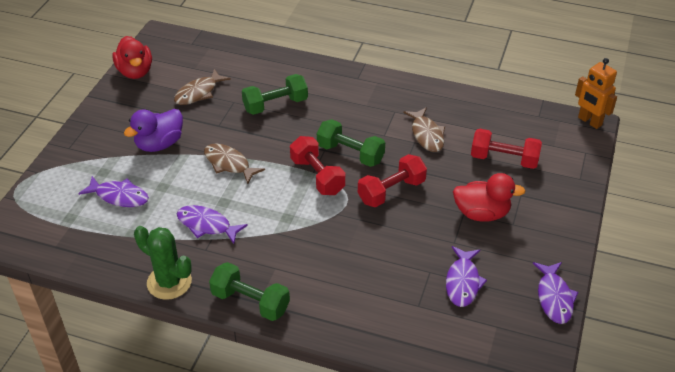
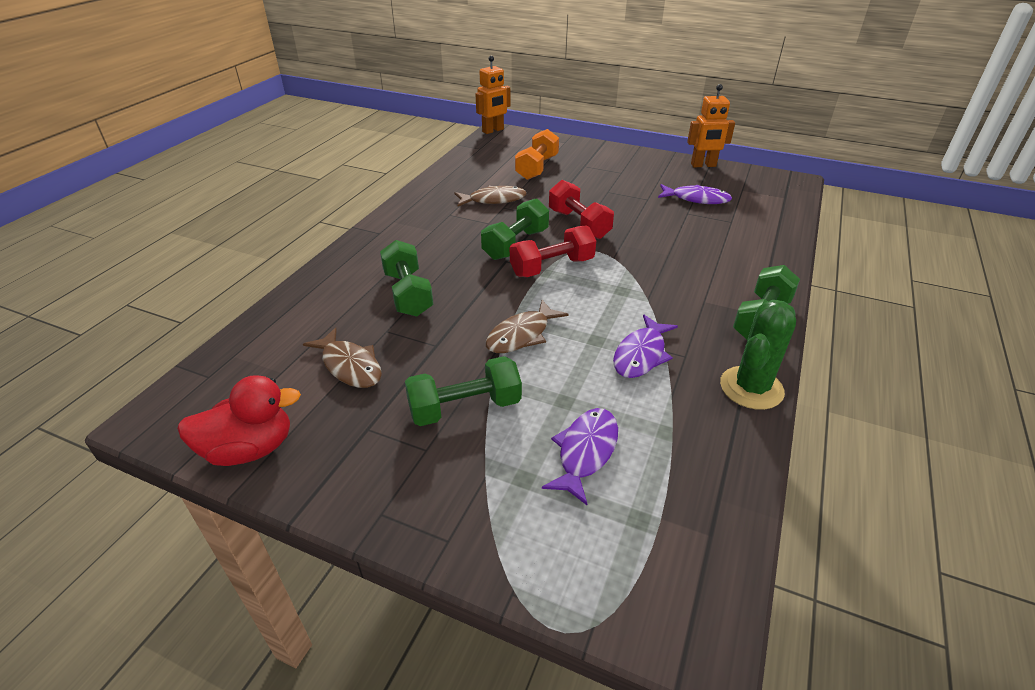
camera: 85 degrees left, 5 degrees down
purple duck [124,109,183,152] -> green dumbbell [405,356,522,426]
red duck [453,173,525,222] -> none
red dumbbell [471,129,542,169] -> orange dumbbell [515,129,559,180]
purple fish [533,262,578,324] -> orange robot [687,84,735,167]

